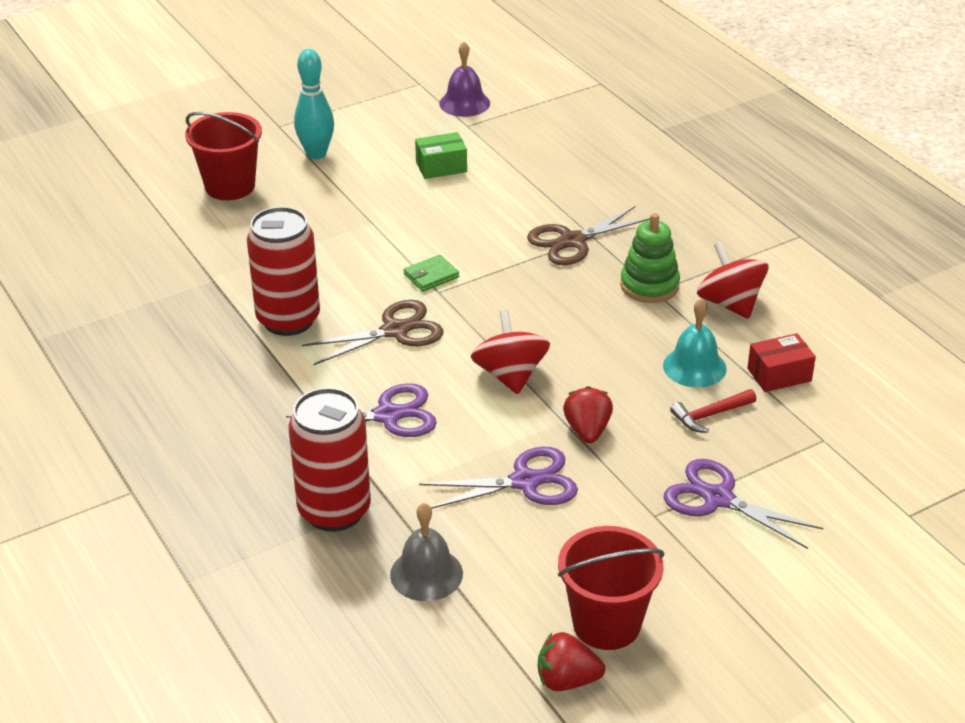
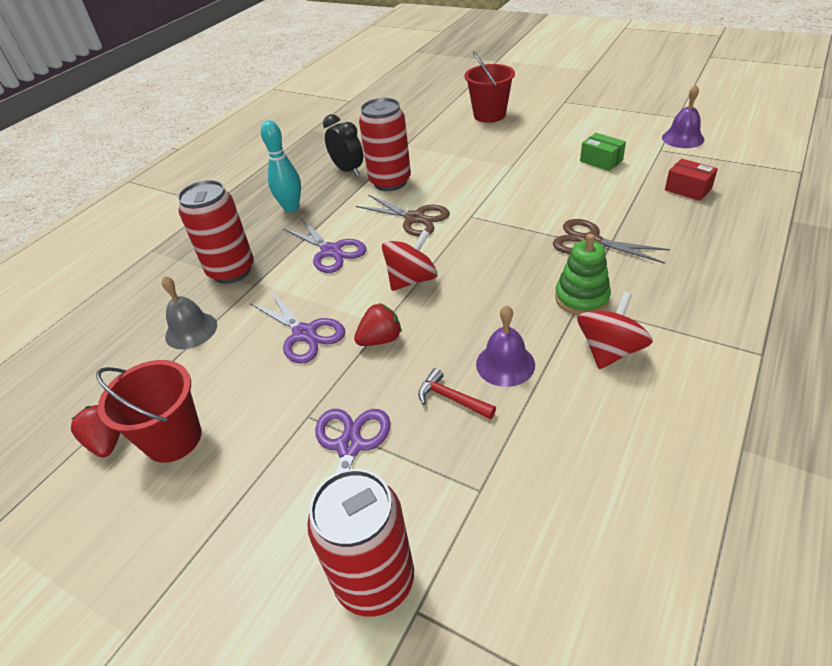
camera: 65 degrees right, 5 degrees up
turquoise bowling pin [294,49,334,159] -> turquoise bowling pin moved to [261,120,301,212]
green wallet [404,255,459,292] -> none
turquoise bell [663,298,727,388] -> purple bell [476,305,535,387]
red box [747,333,816,392] -> red box moved to [665,159,718,201]
none -> red can [307,469,414,617]
none -> black clock [323,114,363,176]

